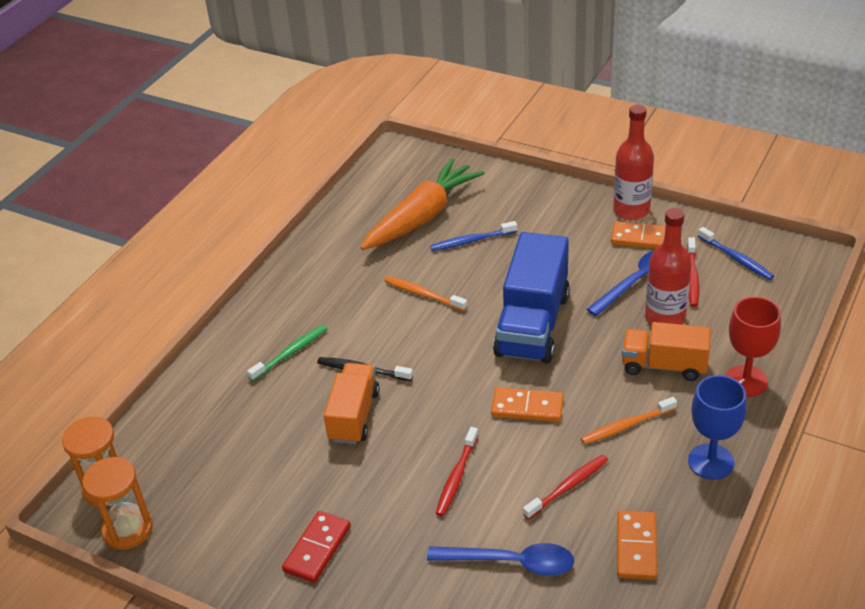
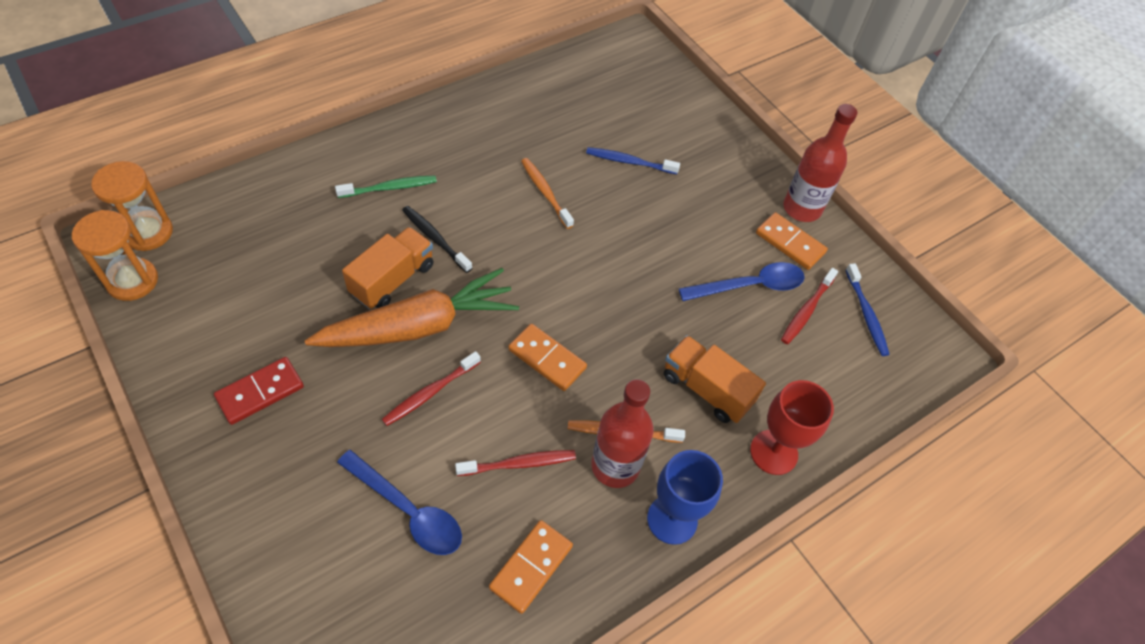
camera: 20 degrees right, 15 degrees up
orange carrot [360,158,485,250] -> orange carrot moved to [305,268,519,347]
blue truck [493,232,570,364] -> none
red bottle [645,208,692,325] -> red bottle moved to [591,379,654,488]

